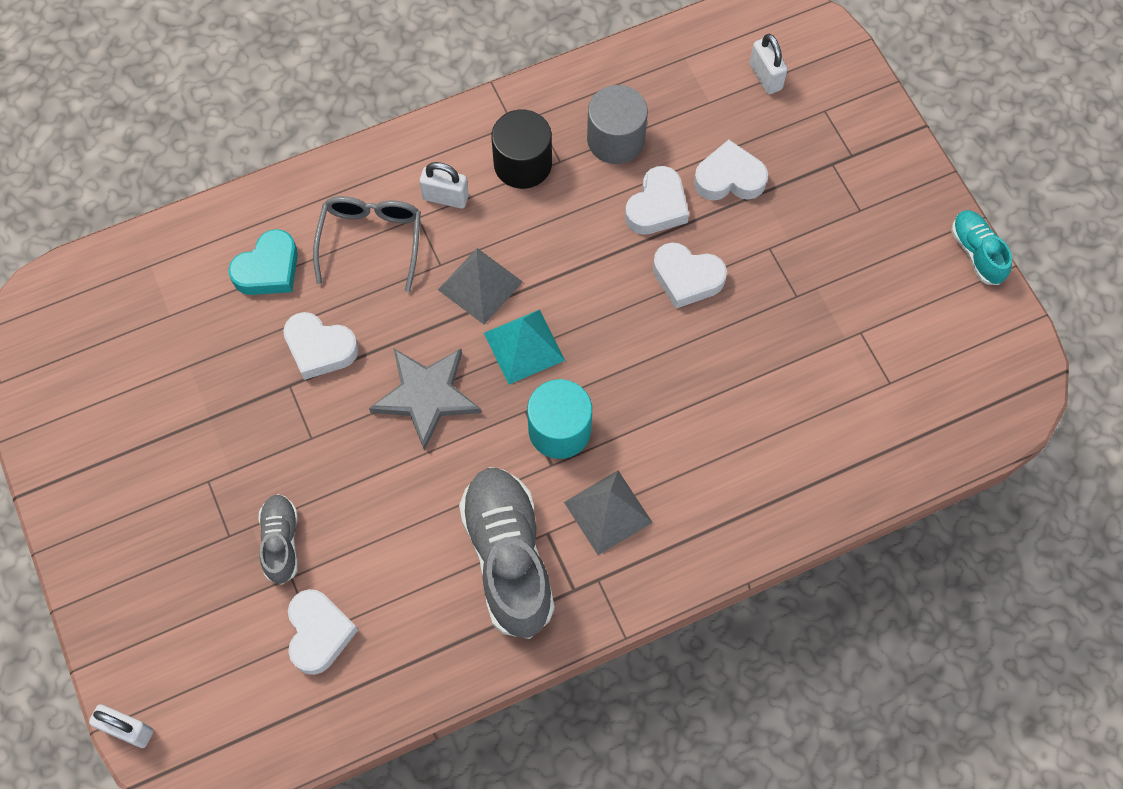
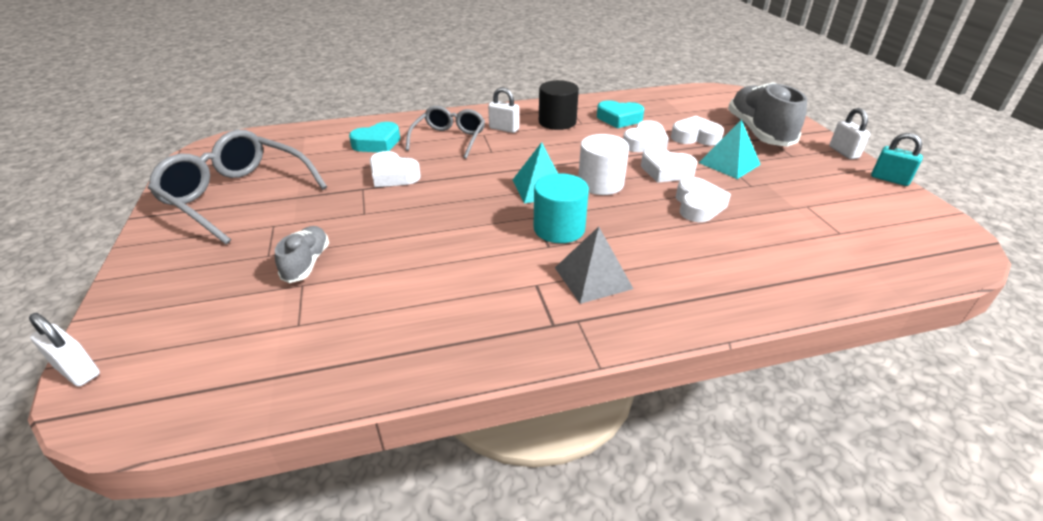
camera: 10 degrees right, 30 degrees down
white heart [288,589,358,675] -> white heart moved to [676,177,731,222]
grey star [369,348,481,451] -> none
grey pyramid [438,248,523,324] -> none
grey shoe [459,467,555,639] -> grey shoe moved to [728,82,807,147]
grey cylinder [587,85,648,164] -> turquoise heart [597,100,644,128]
white padlock [750,34,788,94] -> white padlock moved to [829,108,870,159]
turquoise shoe [951,210,1012,285] -> turquoise padlock [871,133,923,186]
none -> grey glasses [148,130,327,245]
none -> white cylinder [578,134,629,195]
none -> turquoise pyramid [699,120,761,179]

